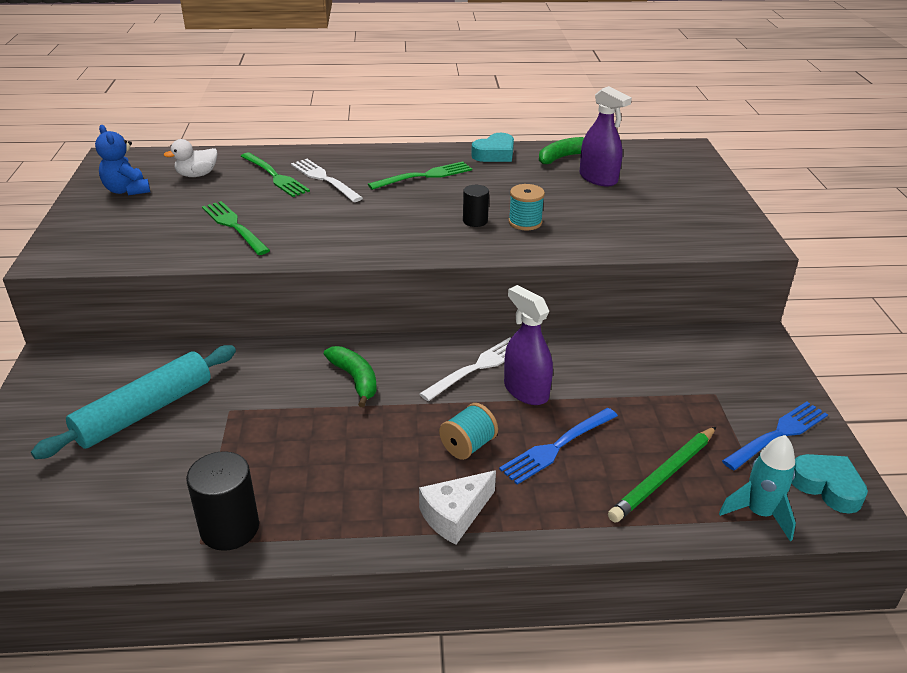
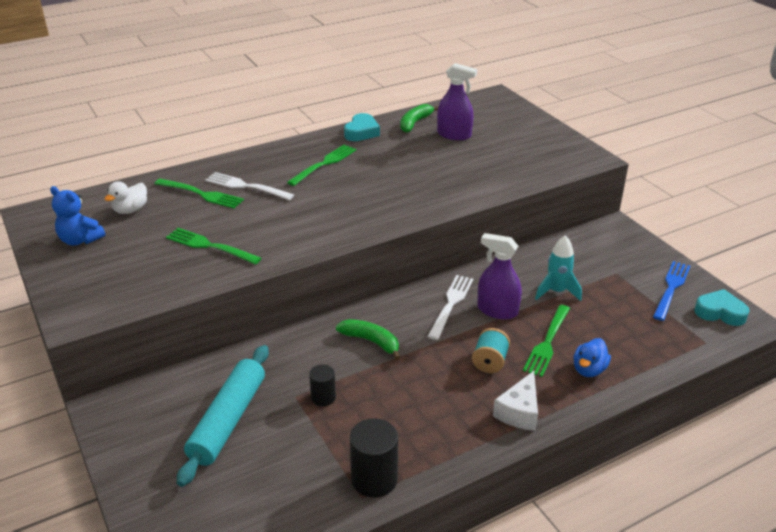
camera: 25 degrees left, 0 degrees up
black cylinder [463,185,489,227] -> black cylinder moved to [309,364,336,406]
blue fork [499,408,618,485] -> green fork [523,305,570,377]
turquoise spool [509,184,545,230] -> none
green pencil [608,427,716,523] -> none
turquoise rocket [719,435,796,541] -> turquoise rocket moved to [535,235,582,301]
none -> blue duck [573,338,611,377]

